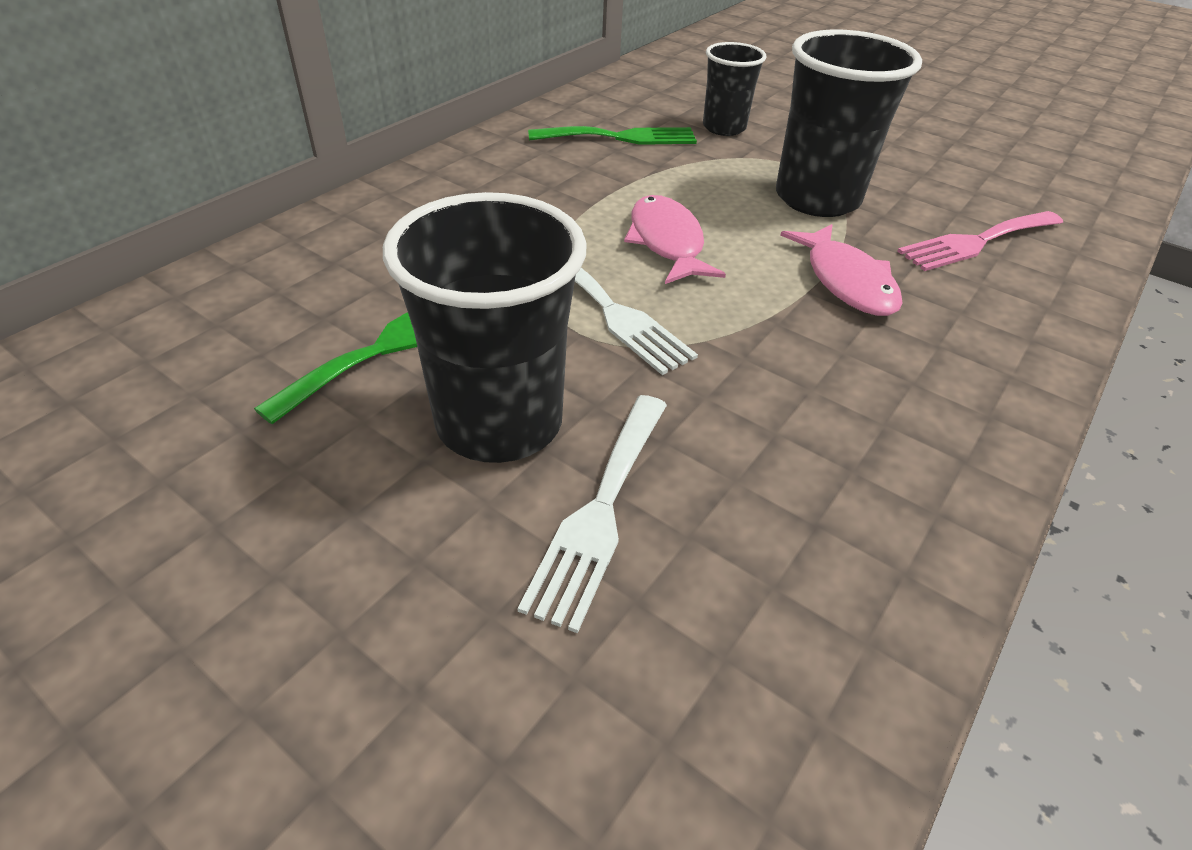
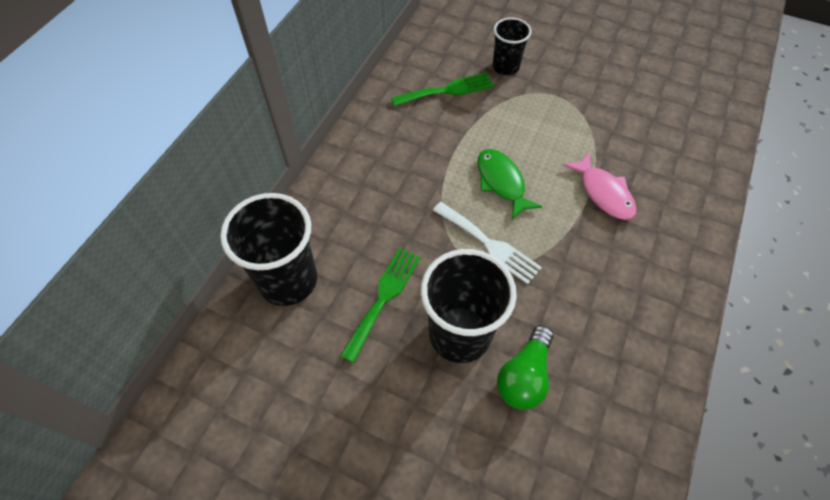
camera: 10 degrees left, 15 degrees up
white fork [518,395,667,633] -> green light bulb [497,325,554,410]
pink fish [624,195,726,284] -> green fish [478,149,542,220]
black cup [776,29,922,217] -> black cup moved to [220,193,317,306]
pink fork [897,211,1063,271] -> none

